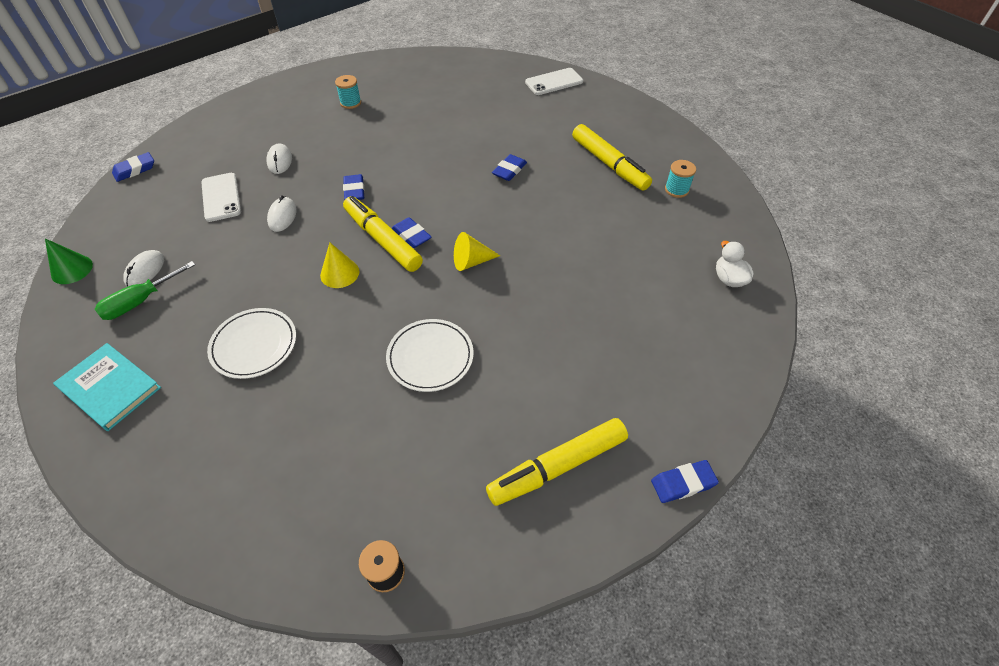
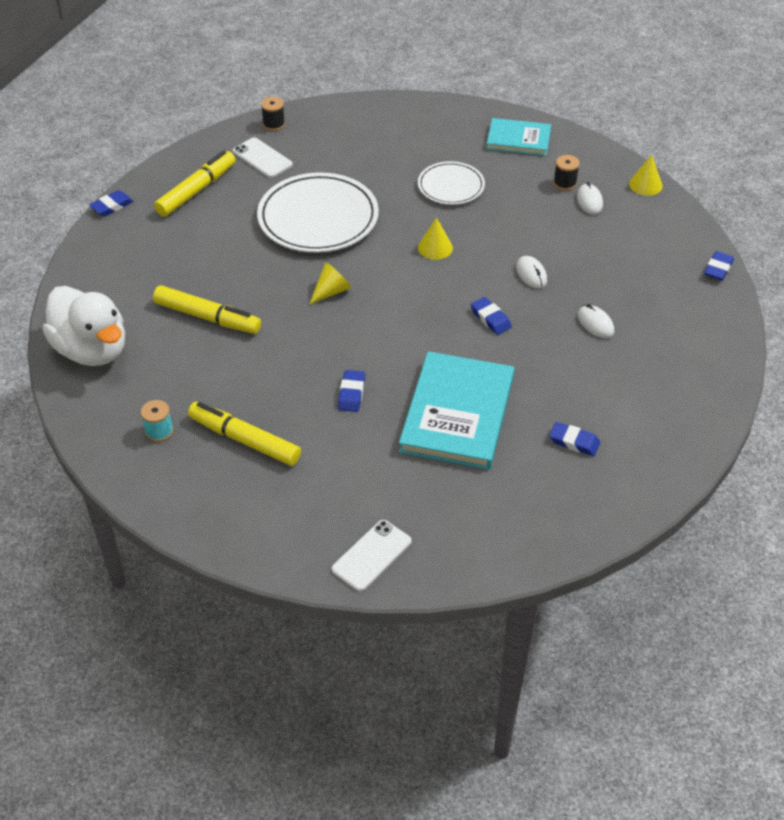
camera: 155 degrees right, 5 degrees down
green cone [45,238,93,284] -> yellow cone [629,154,663,196]
green screwdriver [95,261,195,320] -> black spool [553,155,580,191]
white phone [201,173,241,222] -> white phone moved to [233,137,293,178]
turquoise spool [335,75,361,109] -> none
yellow marker [343,196,423,272] -> yellow marker moved to [153,285,261,334]
white plate [386,319,474,392] -> white plate [257,172,379,253], size x1.76
blue eraser [392,217,431,248] -> blue eraser moved to [549,422,600,456]
white duck [716,241,754,287] -> white duck [43,286,125,366], size x2.32
none -> turquoise book [399,351,514,470]

